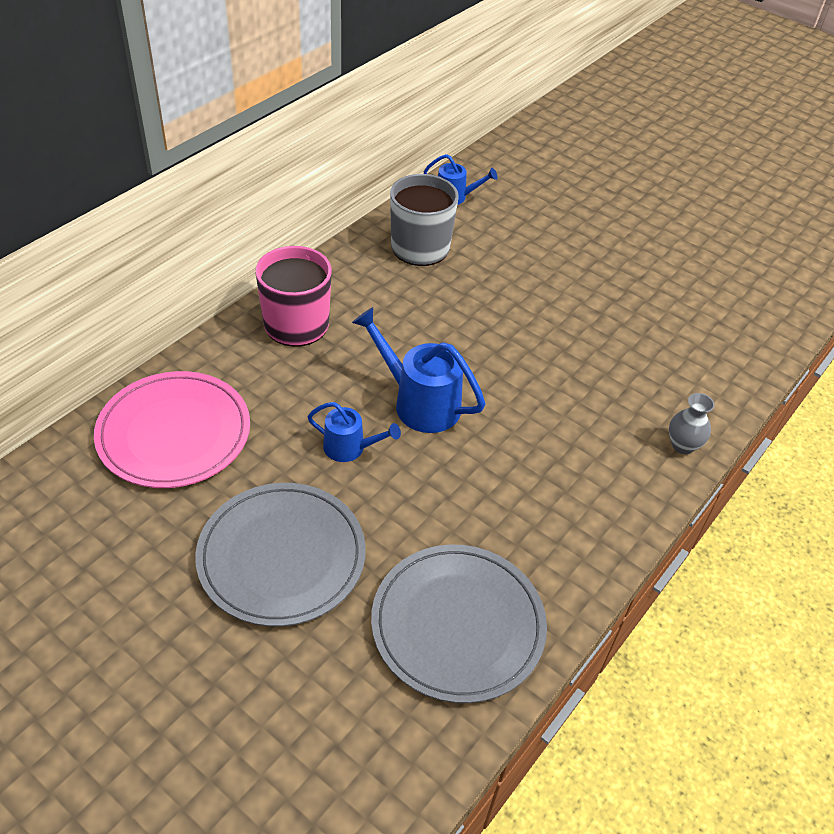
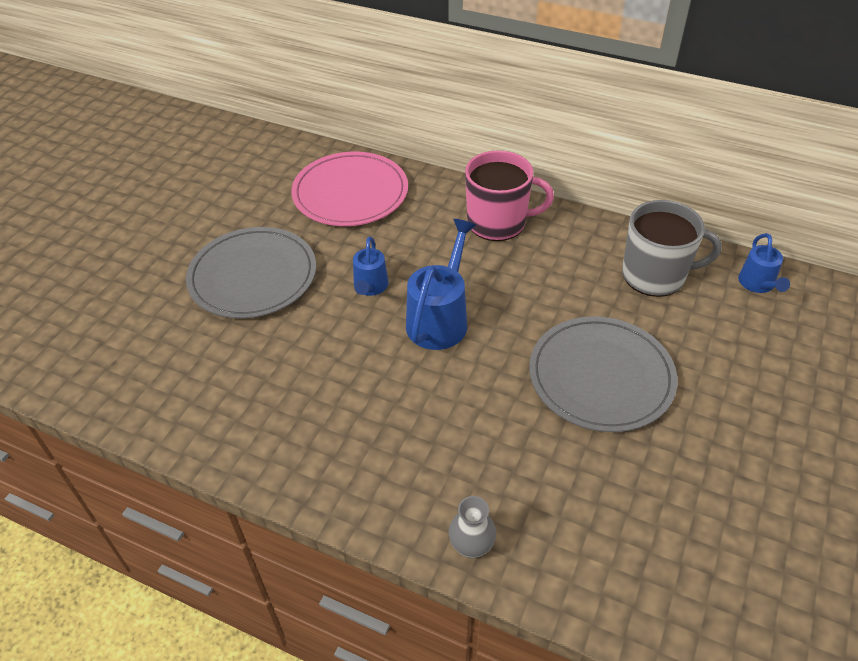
camera: 80 degrees right, 0 degrees up
grey plate [371,544,547,703] -> grey plate moved to [529,316,677,432]

